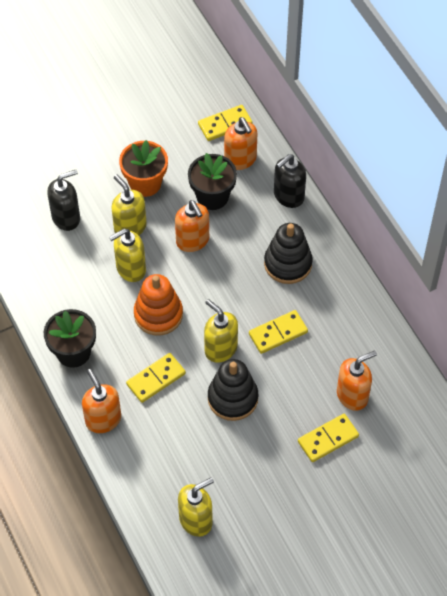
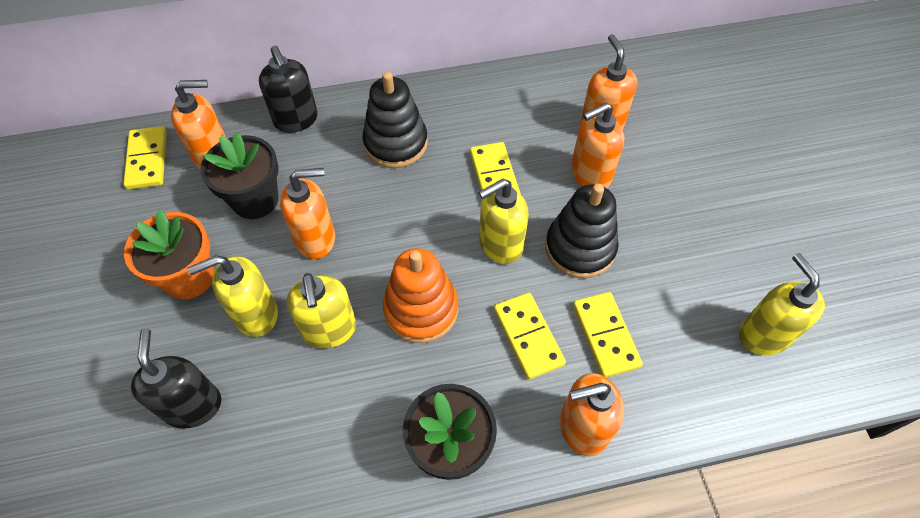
camera: 75 degrees left, 0 degrees up
yellow domino [298,414,359,462] -> yellow domino moved to [573,292,643,377]
none -> orange soap dispenser [571,103,625,188]

